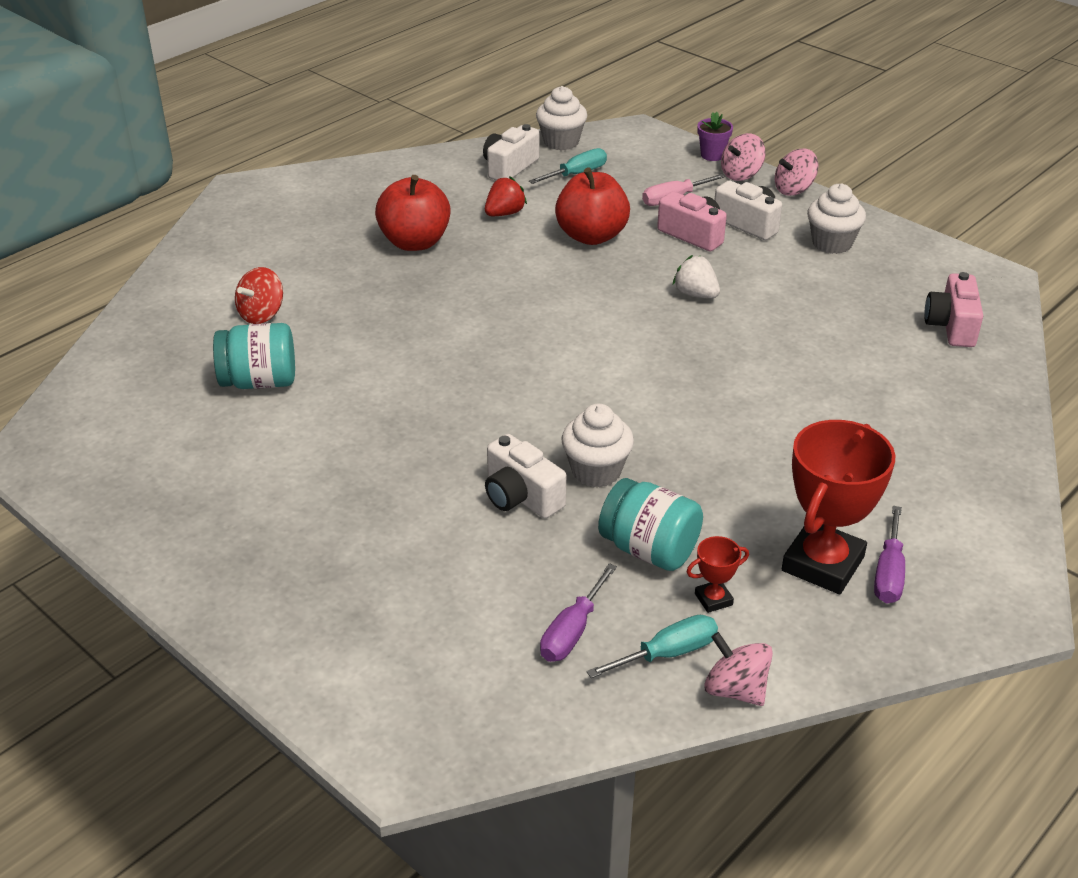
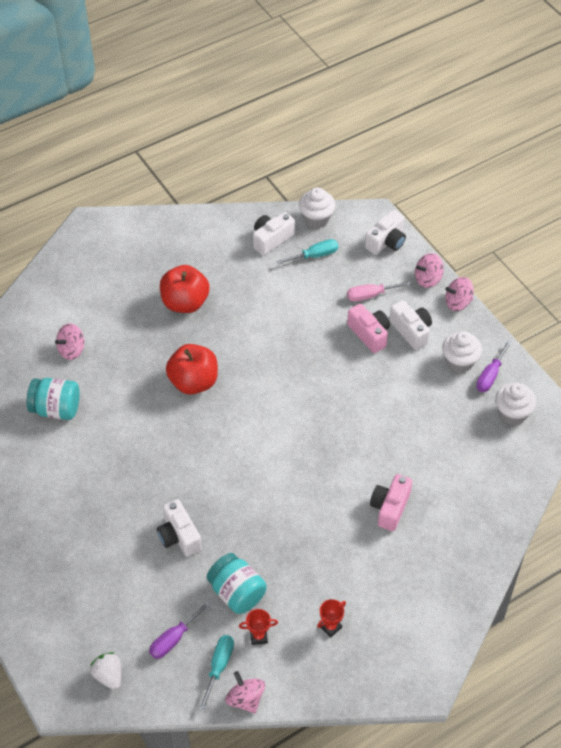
camera: 15 degrees right, 15 degrees up
red spinning top [235,267,283,324] -> pink spinning top [55,323,85,360]
red strawberry [485,177,527,216] -> none
red apple [555,167,630,245] -> red apple moved to [166,344,218,394]
white cupcake [562,404,634,487] -> white cupcake moved to [495,383,536,425]
turquoise screwdriver [587,615,718,678] -> turquoise screwdriver turned 60 degrees counterclockwise [199,635,234,710]
white strawberry [673,255,720,298] -> white strawberry moved to [90,652,121,690]
purple flower pot [697,112,733,161] -> none
red trophy [782,420,895,594] -> red trophy [317,599,346,638], size x0.44
purple screwdriver [874,506,905,604] -> purple screwdriver moved to [476,340,512,392]
pink camera [924,272,983,347] -> pink camera moved to [370,474,412,531]
none -> white camera [365,210,406,255]

